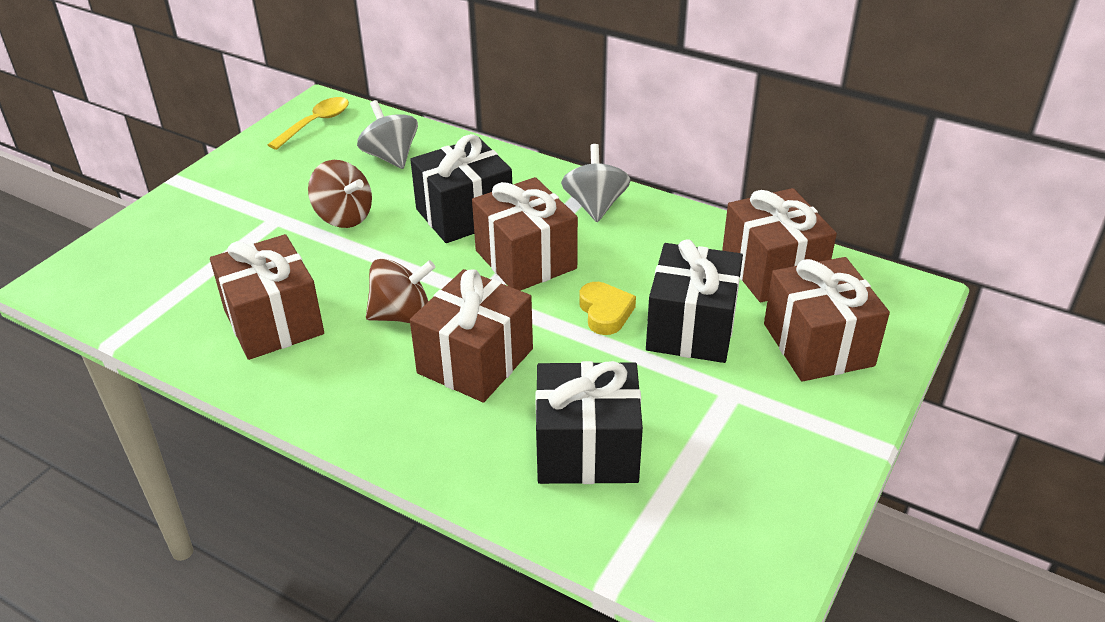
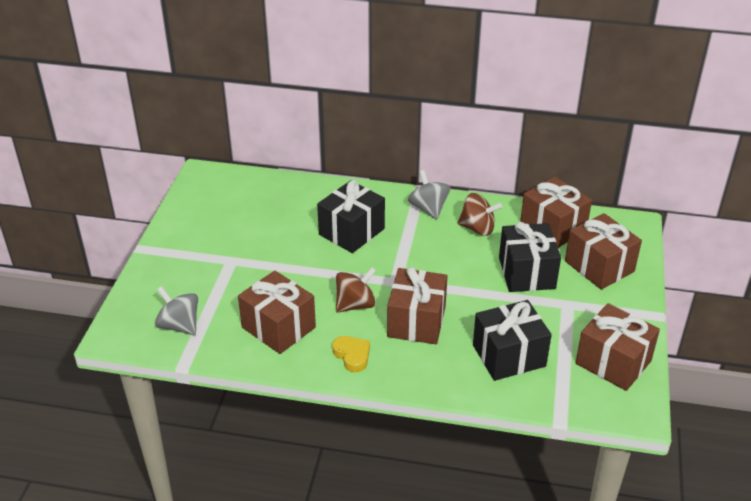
camera: 20 degrees left, 0 degrees up
yellow spoon [268,97,349,150] -> none
brown spinning top [308,160,372,228] -> brown spinning top moved to [457,193,502,236]
grey spinning top [357,100,418,169] -> grey spinning top moved to [155,286,198,335]
brown gift [472,177,578,291] -> brown gift moved to [575,303,660,391]
yellow heart [579,282,636,335] -> yellow heart moved to [332,336,370,372]

